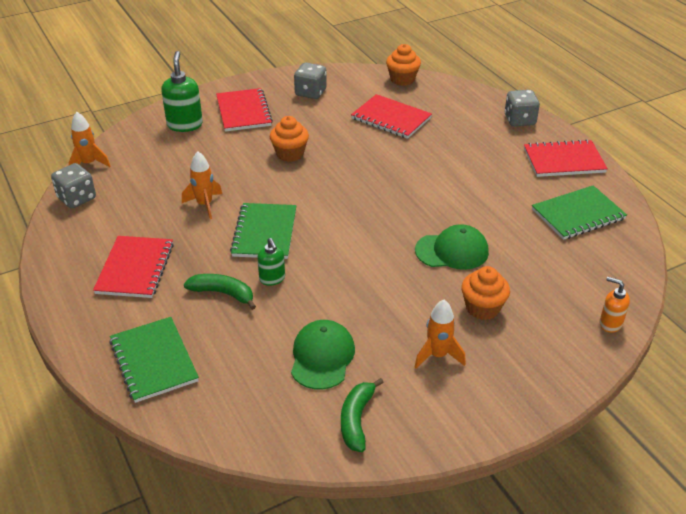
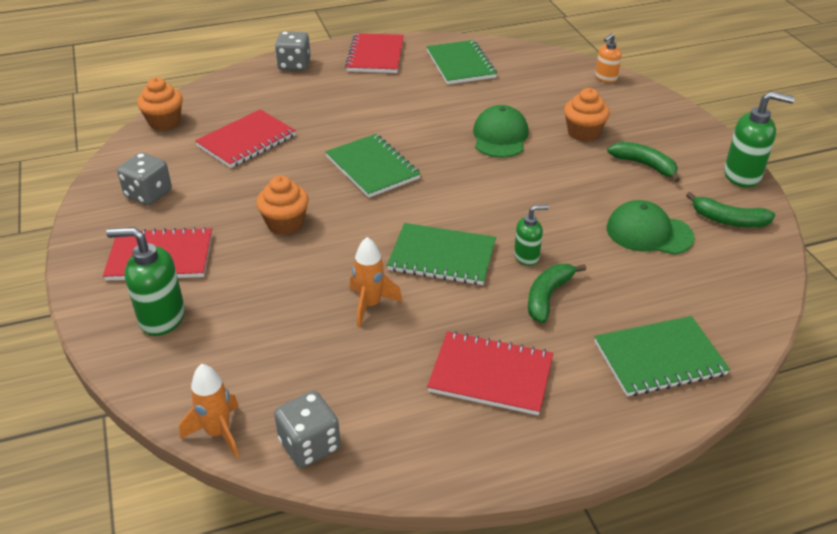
camera: 80 degrees left, 0 degrees up
orange rocket [415,300,466,368] -> green banana [607,142,680,182]
none -> green notebook [325,134,421,198]
none -> green soap dispenser [724,91,795,187]

